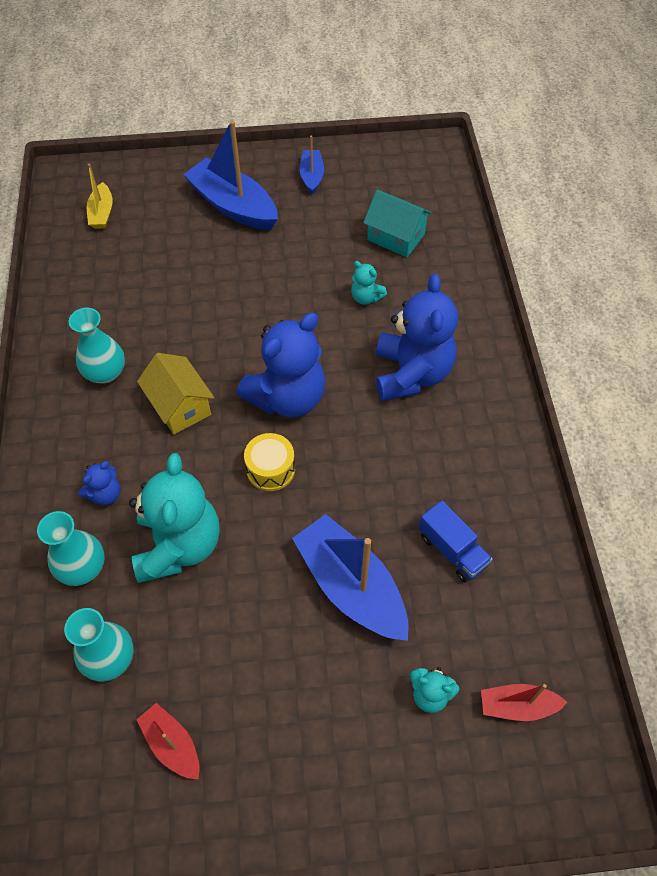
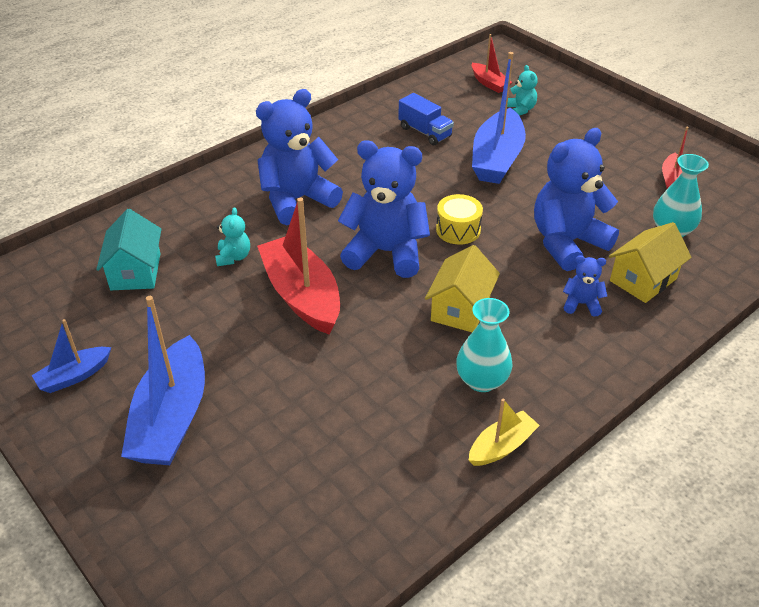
camera: 125 degrees left, 15 degrees down
turquoise vase [37,511,105,586] -> yellow house [609,222,692,303]
yellow boat [87,164,113,229] -> yellow boat moved to [469,399,540,466]
turquoise teddy bear [129,453,220,583] -> blue teddy bear [534,128,619,271]
blue truck [419,500,493,582] -> blue truck turned 120 degrees clockwise [398,93,454,145]
none -> red boat [257,198,340,334]

